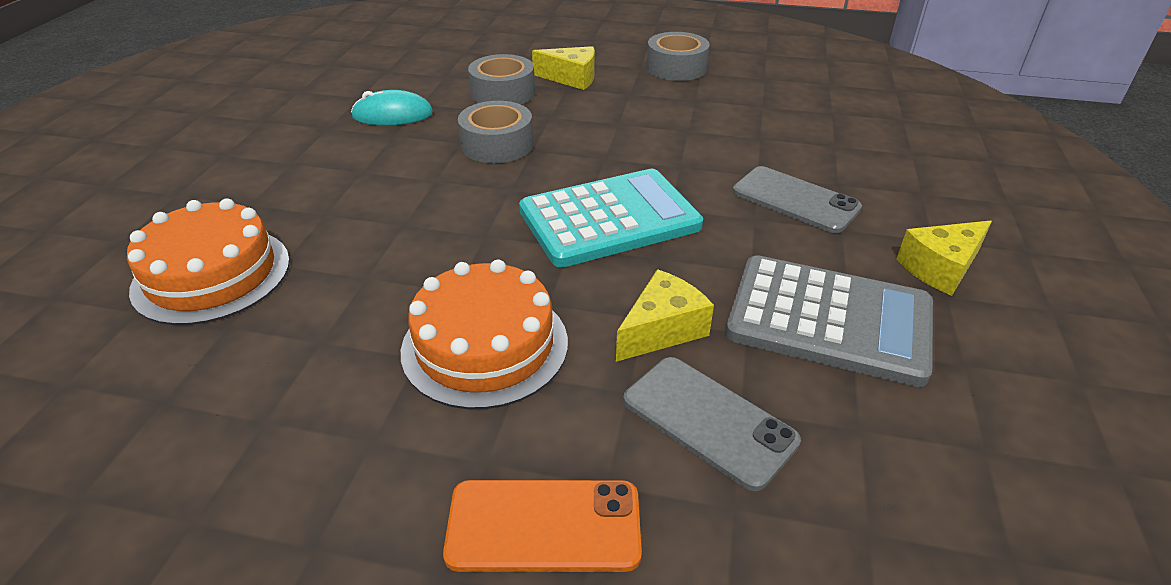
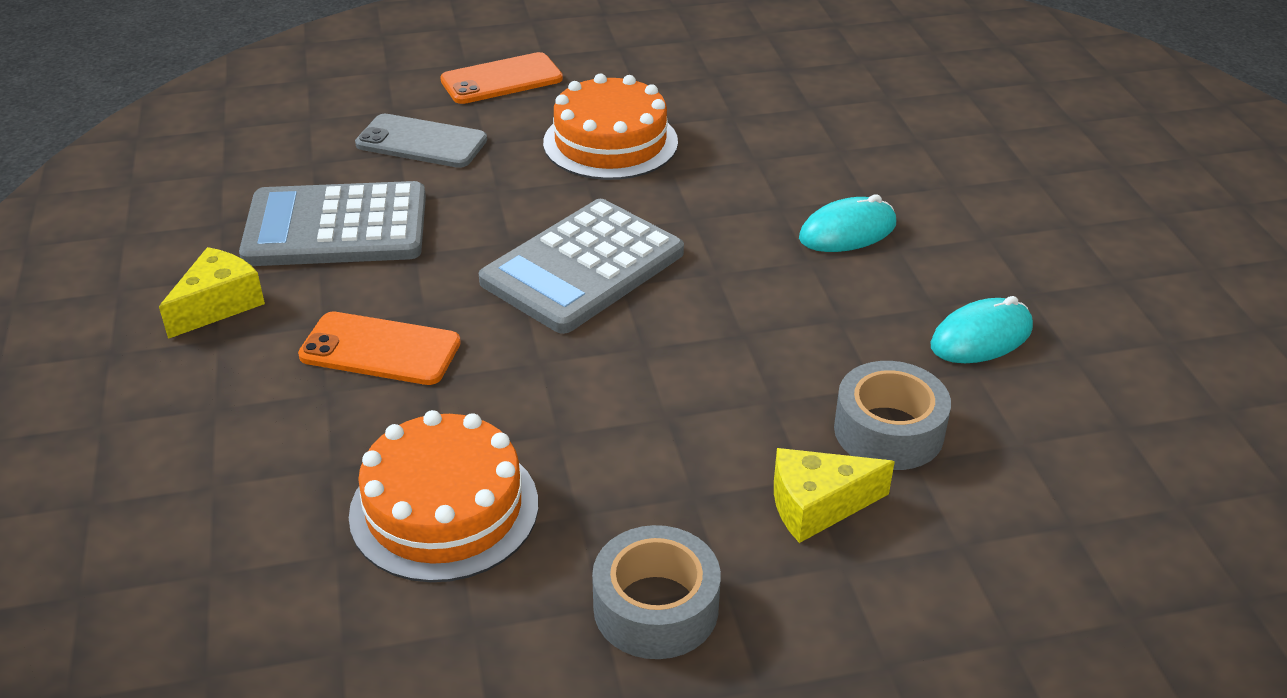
camera: 155 degrees right, 0 degrees up
orange cake [127,198,290,325] -> orange cake moved to [349,410,538,582]
grey tape [458,101,533,163] -> none
turquoise calculator [519,169,703,268] -> grey calculator [479,199,684,334]
yellow cheese [616,269,714,362] -> none
grey phone [733,166,862,233] -> orange phone [298,312,461,385]
none -> turquoise mouse [799,194,896,252]

